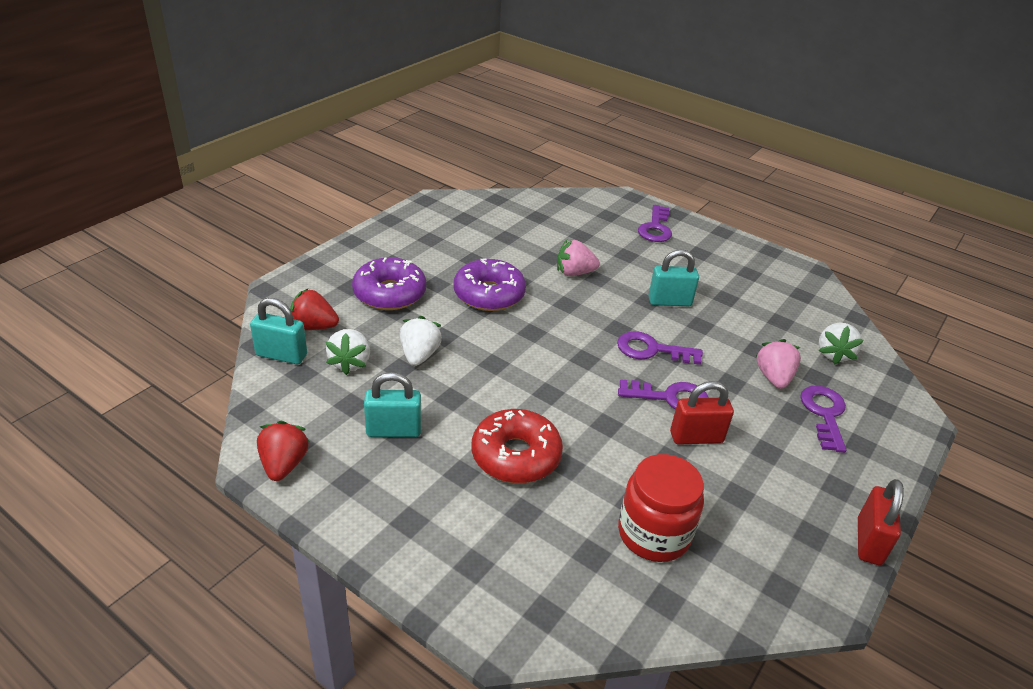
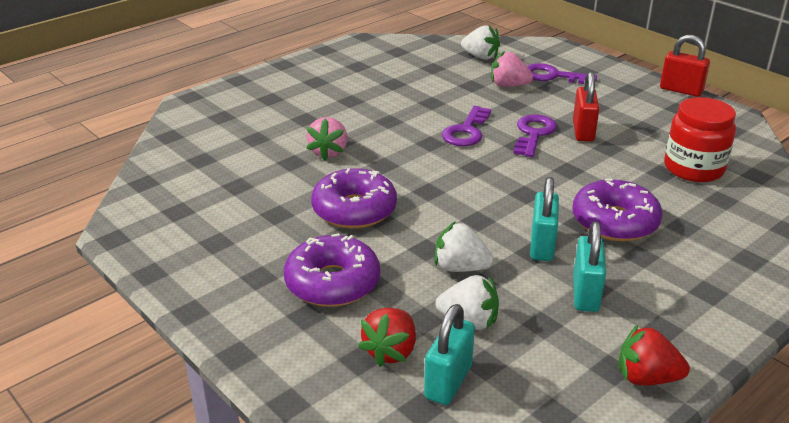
camera: 75 degrees left, 5 degrees down
red donut [472,409,563,483] -> purple donut [573,179,663,241]
purple key [638,205,672,242] -> none
turquoise padlock [648,249,699,306] -> turquoise padlock moved to [530,177,559,261]

